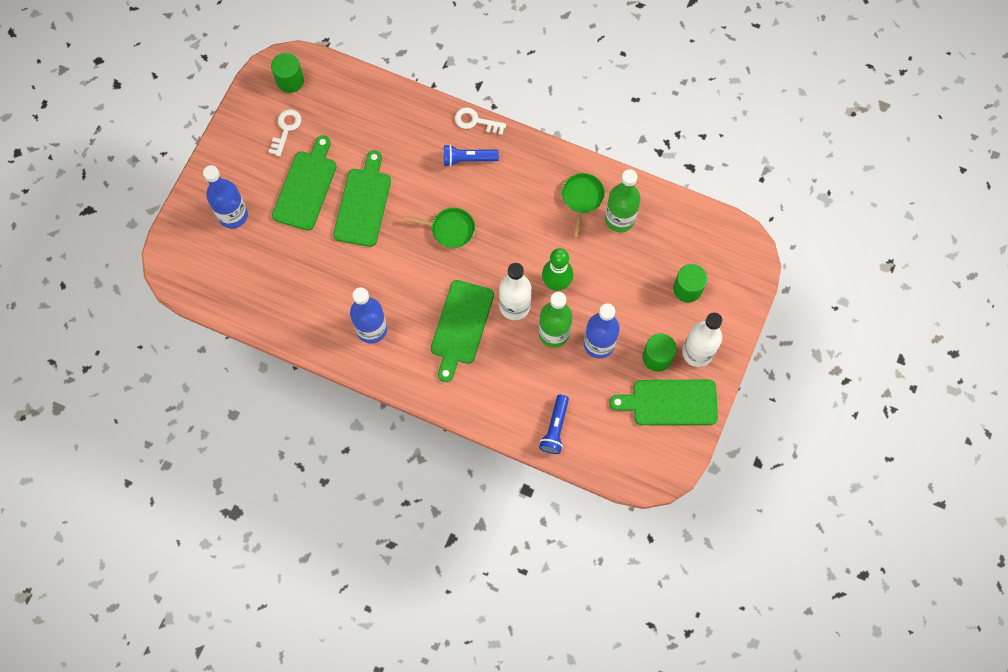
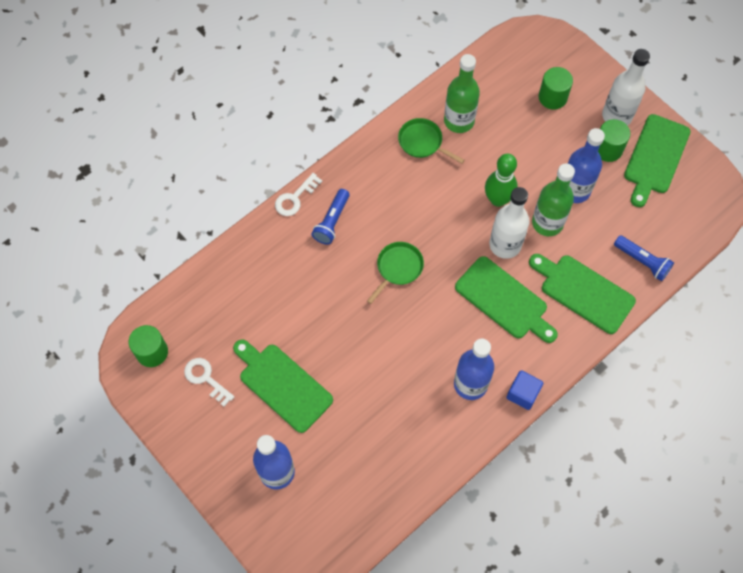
camera: 65 degrees left, 5 degrees down
green cutting board [333,150,391,247] -> green cutting board moved to [529,254,636,334]
none -> blue cube [506,370,543,410]

